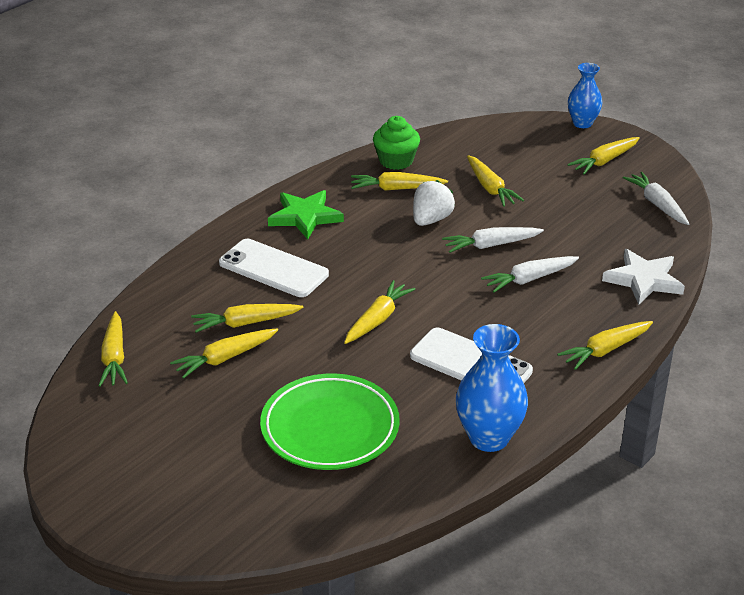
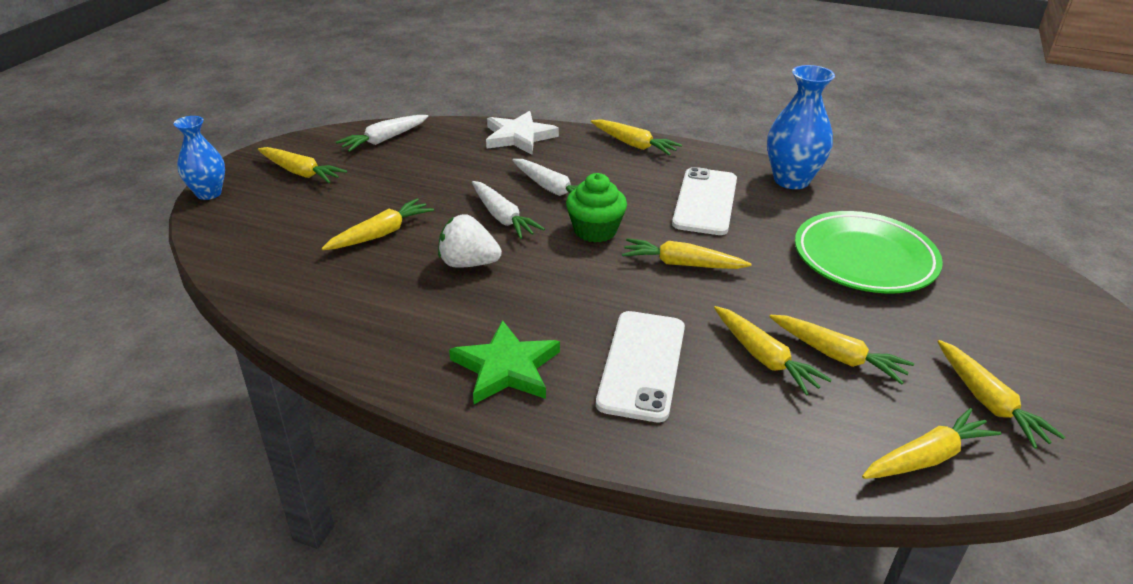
camera: 110 degrees left, 0 degrees up
yellow carrot [351,172,448,191] -> yellow carrot moved to [937,340,1065,449]
green cupcake [373,116,420,170] -> green cupcake moved to [566,173,627,243]

